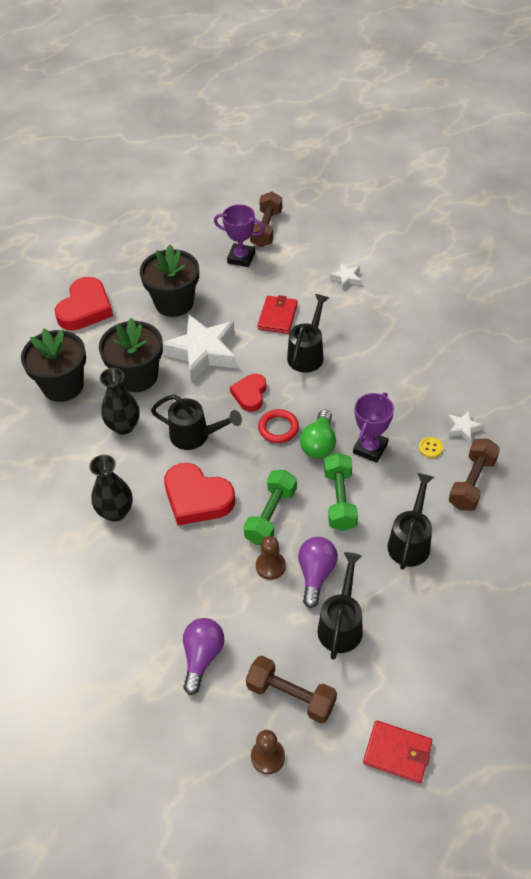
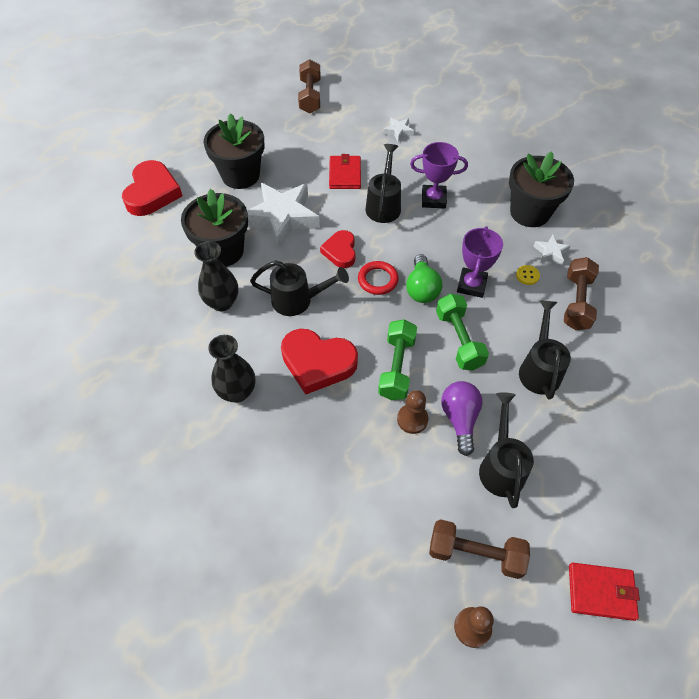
camera: 15 degrees left, 5 degrees up
black flower pot [21,329,86,402] -> black flower pot moved to [509,151,574,227]
purple light bulb [183,618,224,695] -> none
purple trophy [214,204,265,267] -> purple trophy moved to [410,142,468,208]

